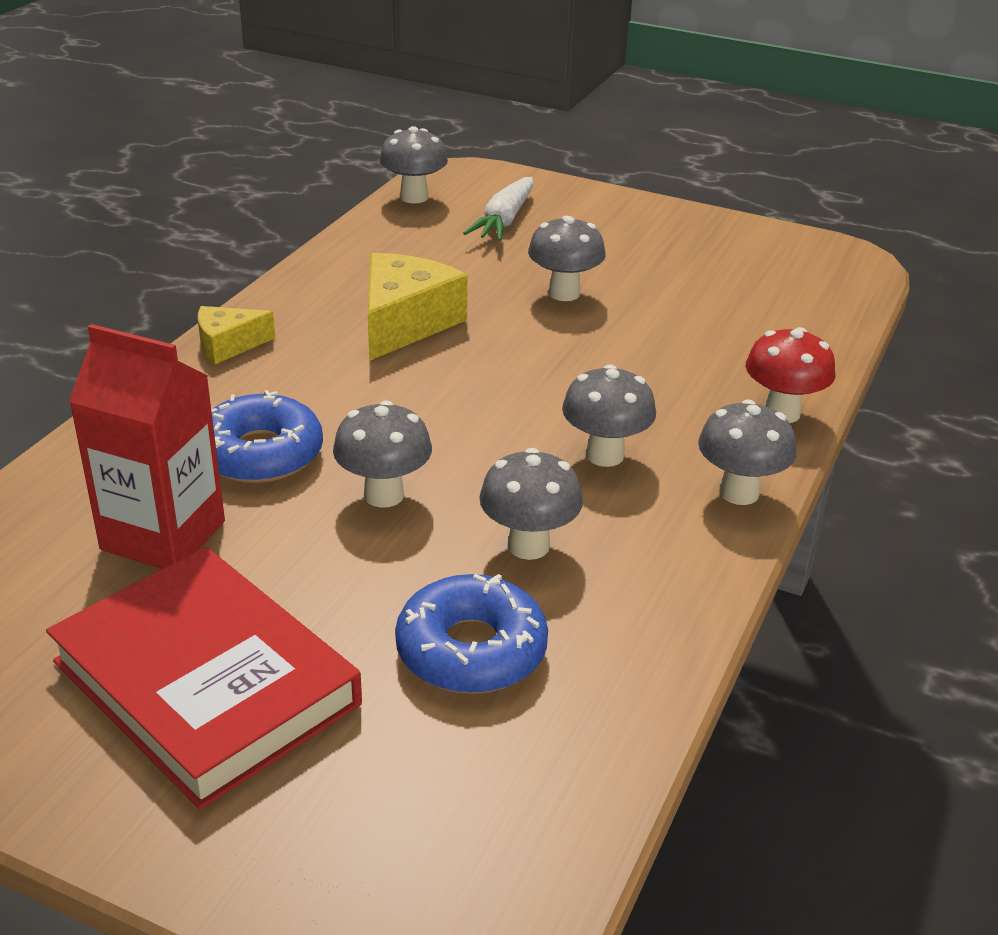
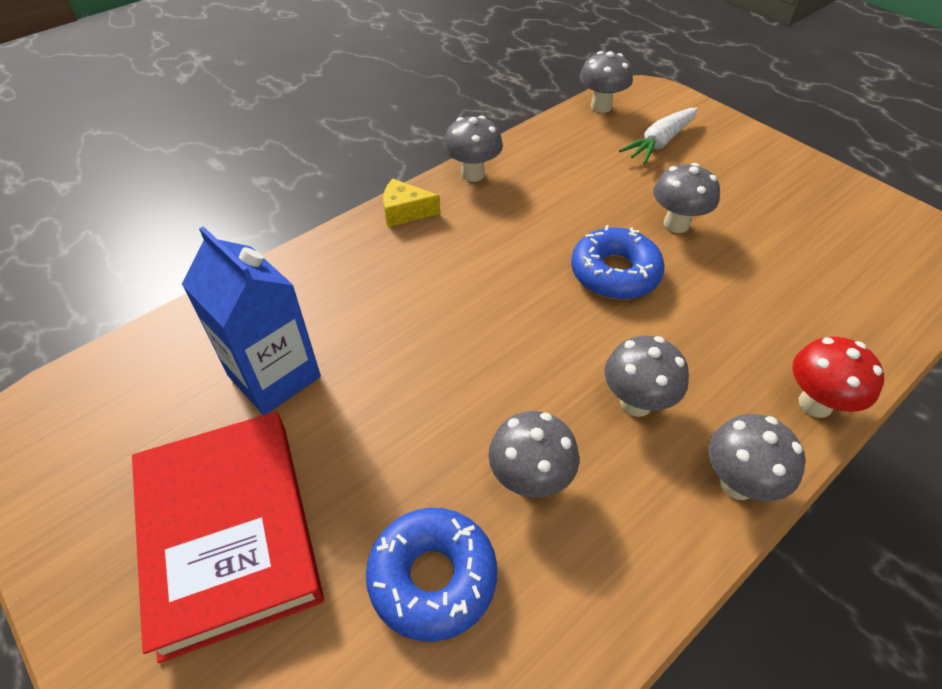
camera: 25 degrees right, 15 degrees up
red carton [69,324,225,569] -> blue carton [182,226,321,415]
blue donut [211,390,323,483] -> blue donut moved to [571,225,665,299]
grey mushroom [333,400,432,508] -> grey mushroom moved to [443,115,503,182]
yellow cheese [368,253,468,361] -> none

